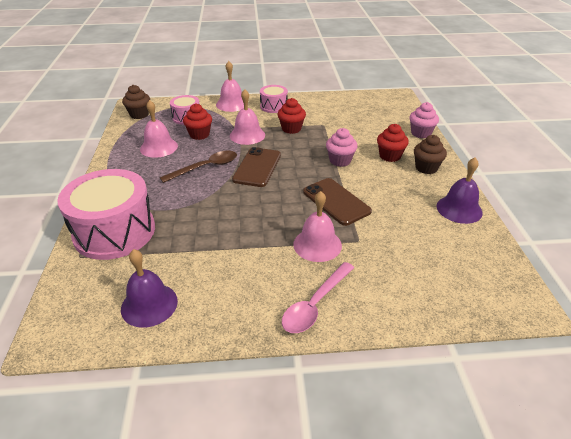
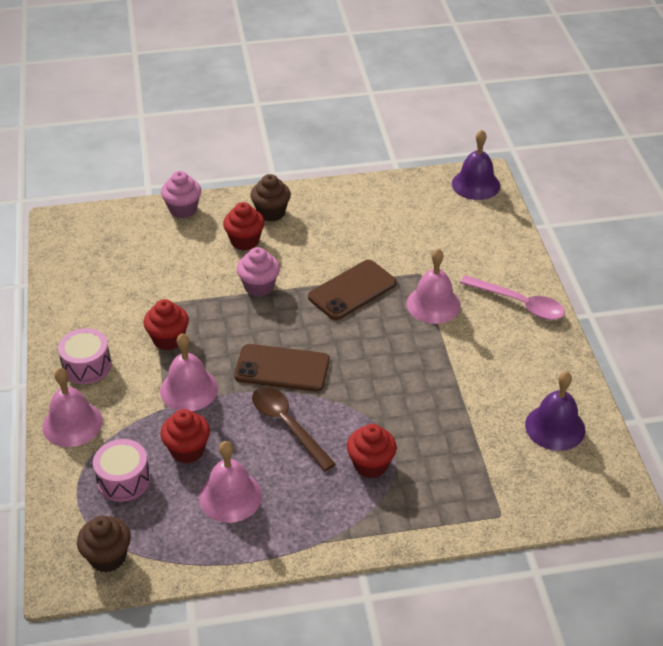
camera: 95 degrees left, 5 degrees up
pink drum [57,169,155,260] -> none
purple bell [436,158,483,224] -> purple bell moved to [452,130,500,200]
none -> red cupcake [347,424,397,478]

